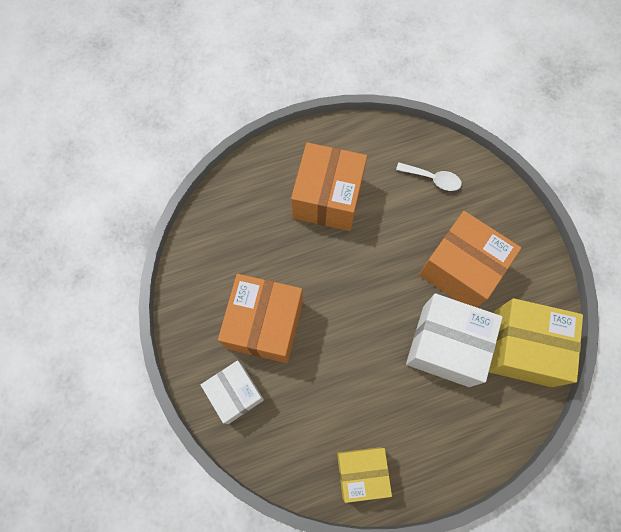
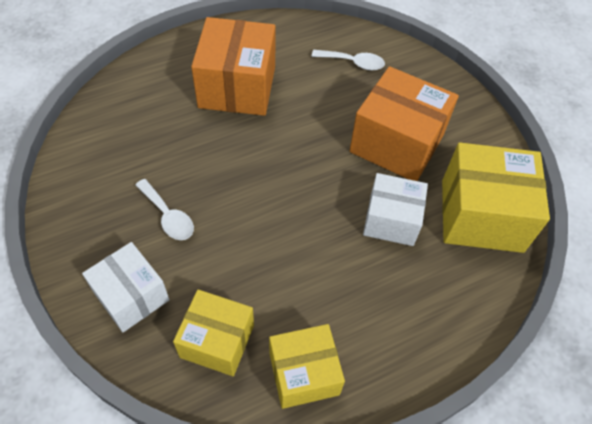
camera: 10 degrees left, 15 degrees down
orange box [218,274,303,363] -> white spoon [135,179,194,240]
white box [406,294,503,387] -> white box [363,173,428,246], size x0.63
none -> yellow box [173,289,254,376]

